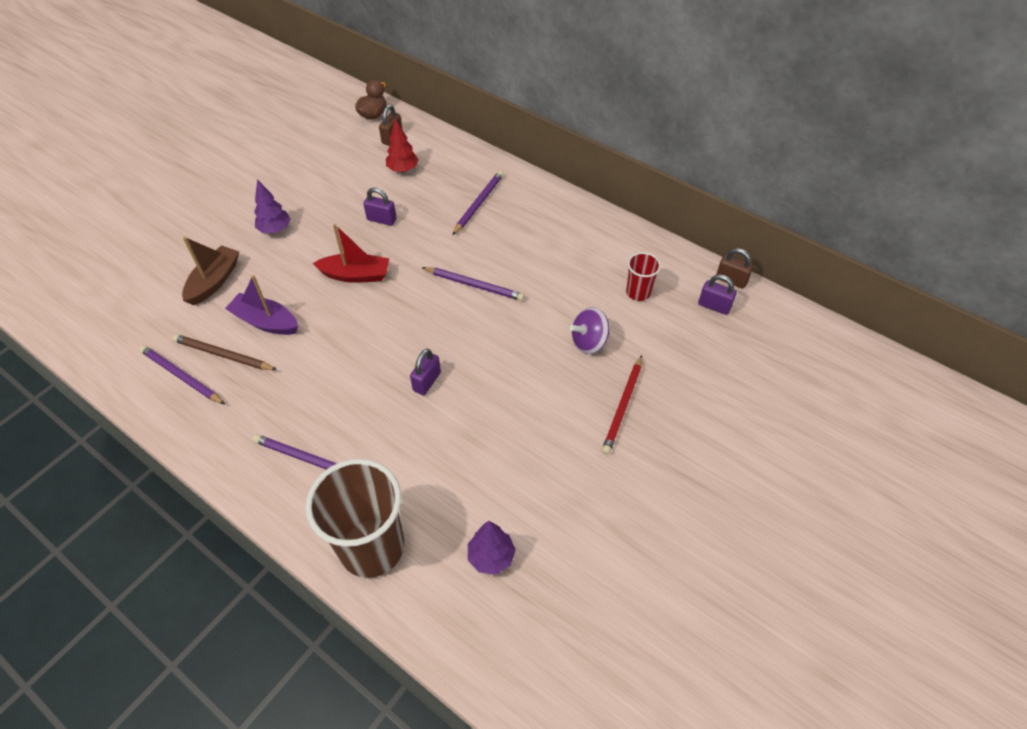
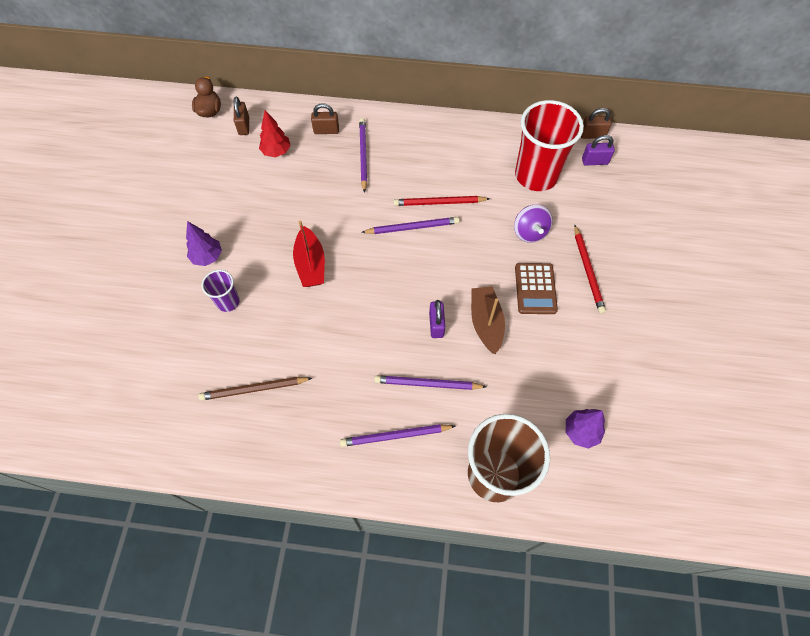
camera: 30 degrees left, 10 degrees up
purple pencil [139,345,225,405] -> purple pencil moved to [374,375,486,390]
brown boat [182,237,239,305] -> brown boat moved to [471,286,505,354]
purple boat [225,275,298,335] -> none
red boat [312,224,389,283] -> red boat turned 105 degrees clockwise [293,221,325,287]
purple padlock [363,188,397,226] -> none
purple spinning top [569,307,610,354] -> purple spinning top turned 45 degrees counterclockwise [514,205,553,243]
red cup [626,252,661,301] -> red cup [515,100,584,191], size x2.08
none -> purple cup [202,270,240,312]
none -> brown padlock [311,103,339,134]
none -> red pencil [393,196,490,206]
none -> brown calculator [515,263,558,314]

